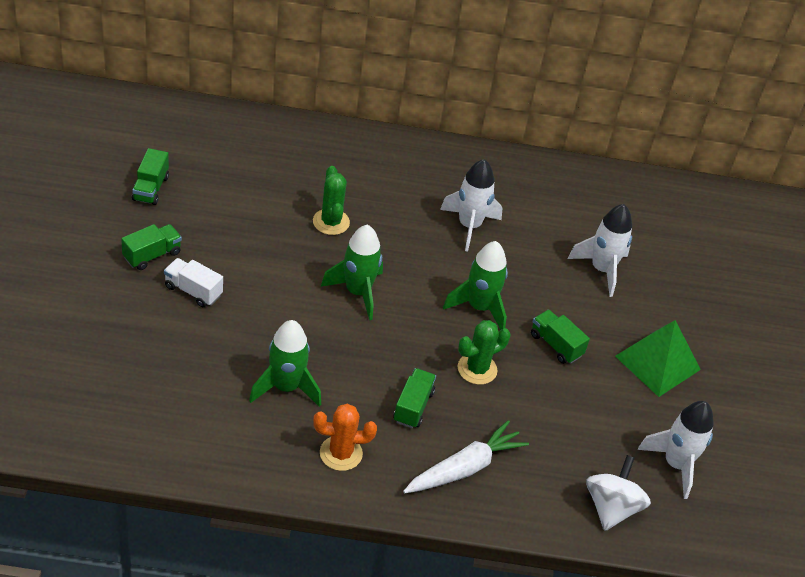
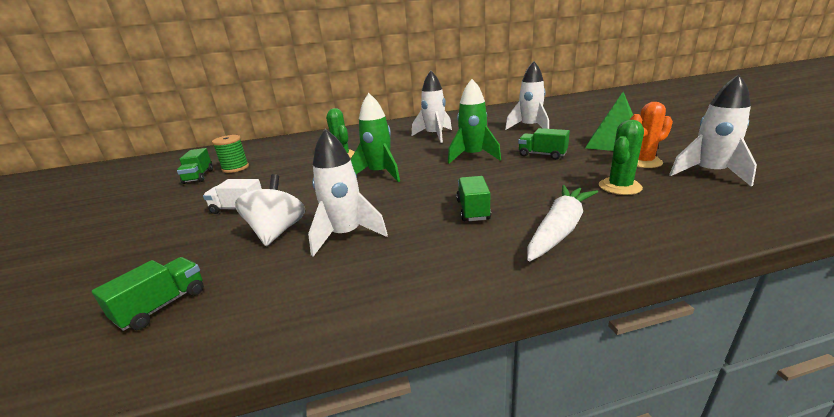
camera: 10 degrees left, 20 degrees down
green truck [121,224,182,270] -> green truck moved to [92,257,204,331]
green rocket [249,320,321,407] -> white rocket [308,129,388,257]
orange cactus [313,403,377,471] -> orange cactus moved to [629,102,673,168]
green cactus [458,320,511,385] -> green cactus moved to [599,120,644,195]
white spinning top [586,455,651,531] -> white spinning top moved to [235,174,305,246]
none -> green spool [212,135,249,173]

